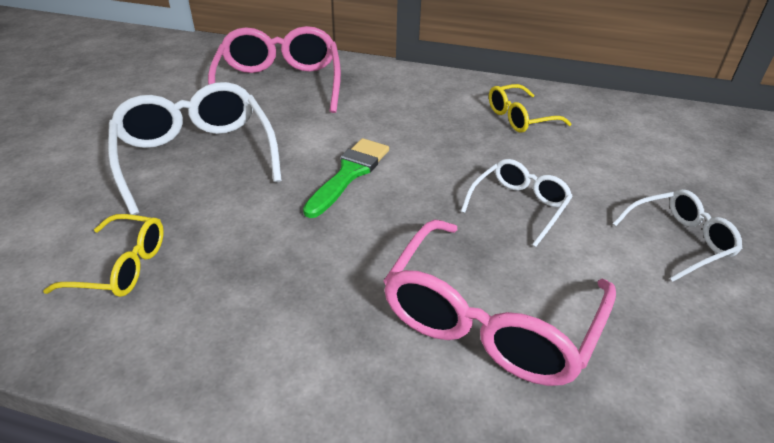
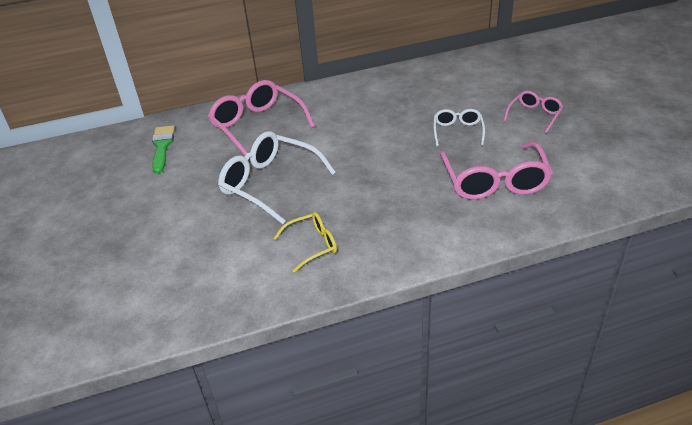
camera: 30 degrees left, 0 degrees up
green brush [303,138,389,218] -> green brush moved to [152,125,175,174]
yellow glasses [489,84,572,133] -> none
white glasses [613,189,742,282] -> pink glasses [504,91,563,133]

